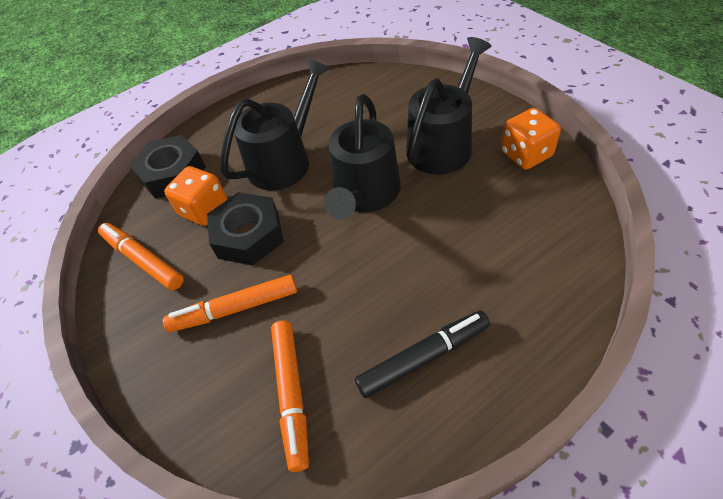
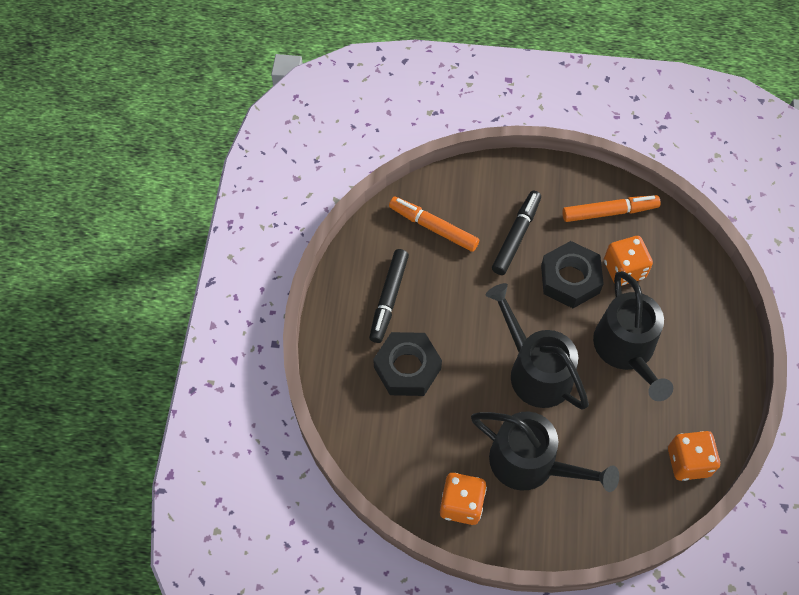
camera: 125 degrees right, 10 degrees up
black nut [129,135,206,198] -> black nut moved to [373,332,442,396]
orange marker [163,275,297,332] -> black marker [492,191,541,275]
black watering can [406,37,491,175] -> black watering can turned 45 degrees counterclockwise [471,412,619,492]
none -> orange dice [668,431,720,481]

